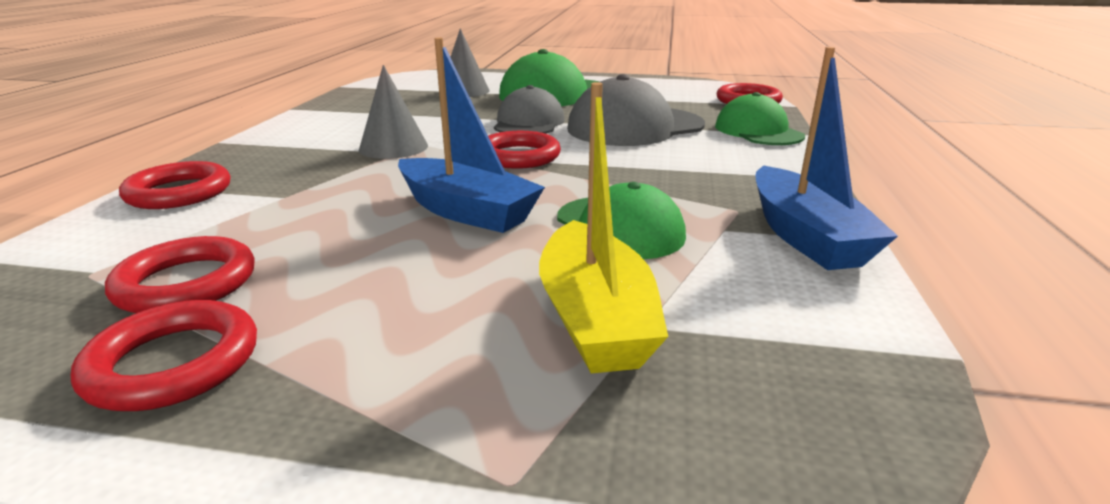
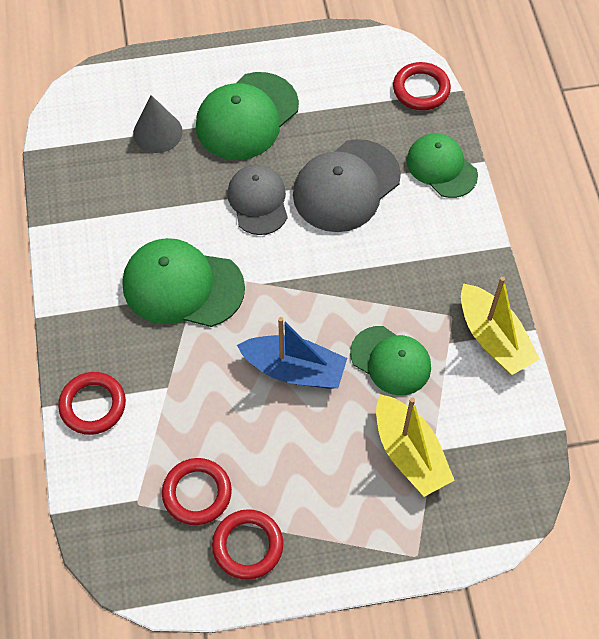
camera: 20 degrees left, 35 degrees up
grey cone [359,65,428,159] -> green cap [123,238,245,327]
red ring [488,131,561,169] -> none
blue boat [755,47,898,270] -> yellow boat [461,277,540,375]

